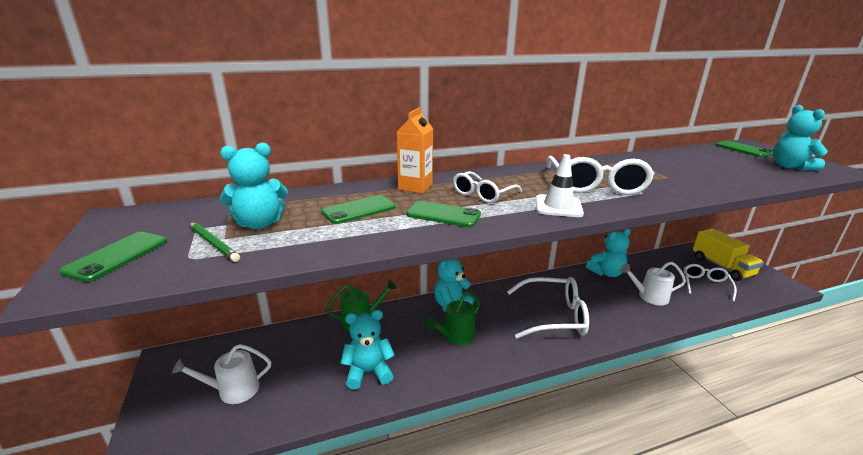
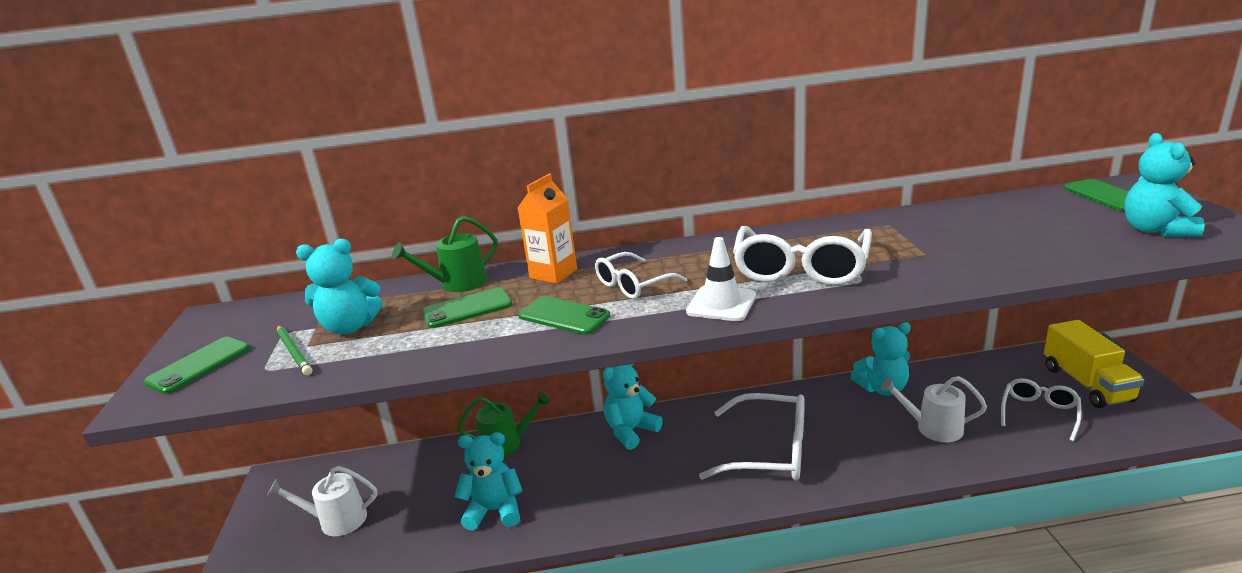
camera: 15 degrees right, 0 degrees up
green watering can [425,292,480,345] -> green watering can moved to [392,216,498,292]

